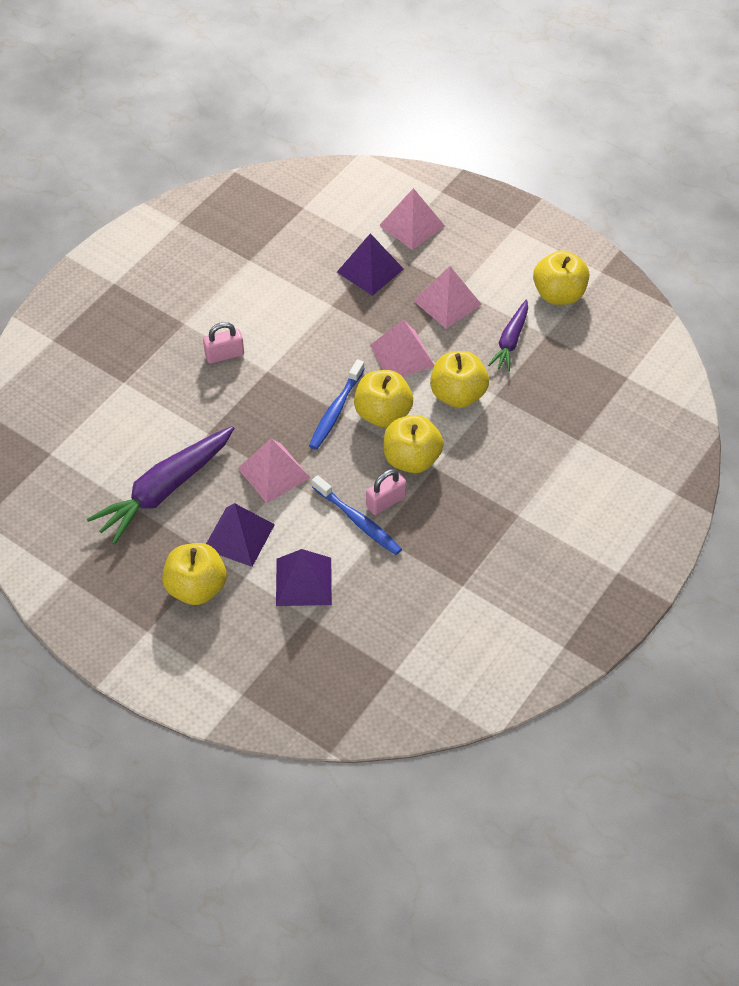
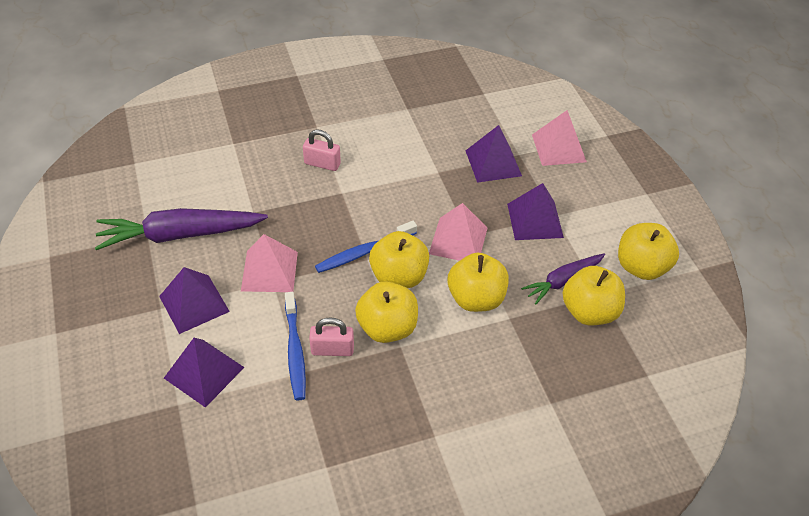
camera: 35 degrees right, 5 degrees down
yellow apple [162,543,227,605] -> yellow apple moved to [563,266,625,325]
pink pyramid [414,266,482,329] -> purple pyramid [507,183,564,240]

